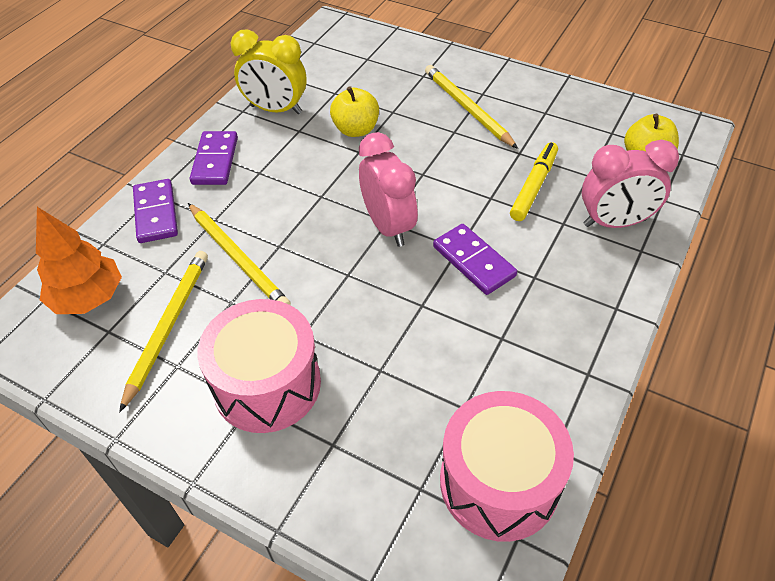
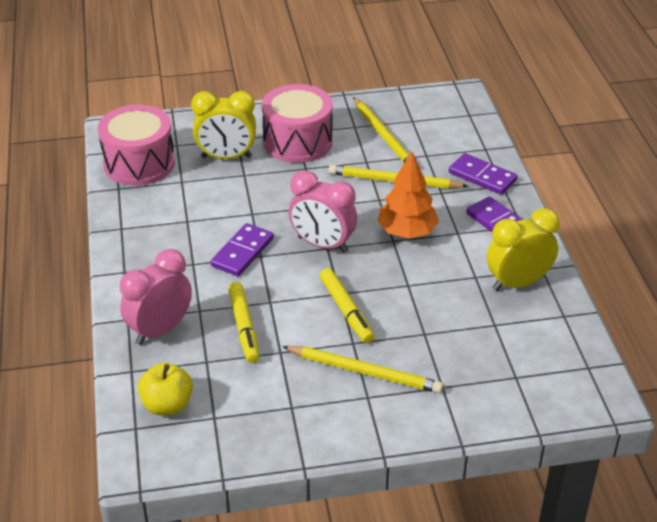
camera: 140 degrees right, 10 degrees down
orange tree [36,207,122,314] -> orange tree moved to [377,152,439,239]
yellow apple [330,86,379,137] -> none
purple domino [433,224,517,295] -> purple domino turned 75 degrees counterclockwise [210,223,274,276]
none -> yellow clock [191,91,256,159]
none -> yellow marker [320,268,374,343]

